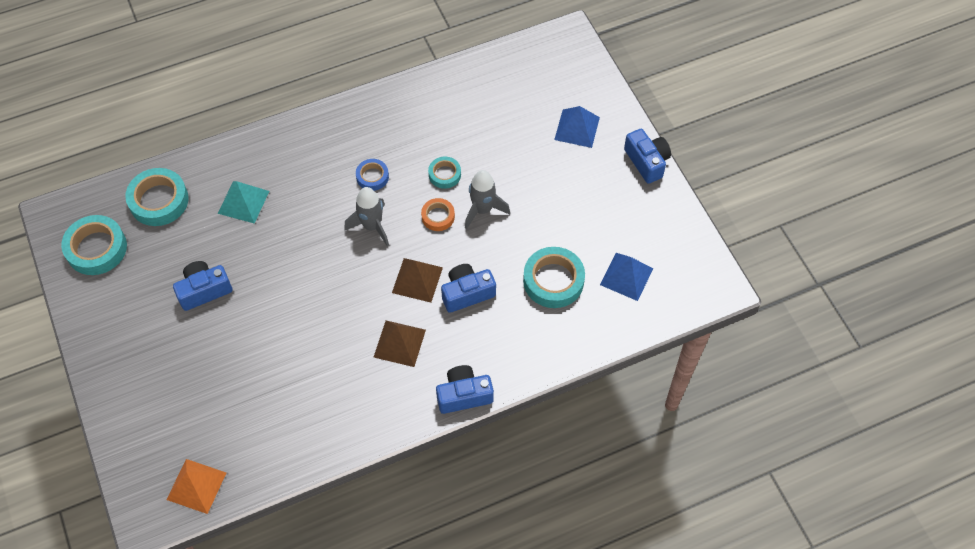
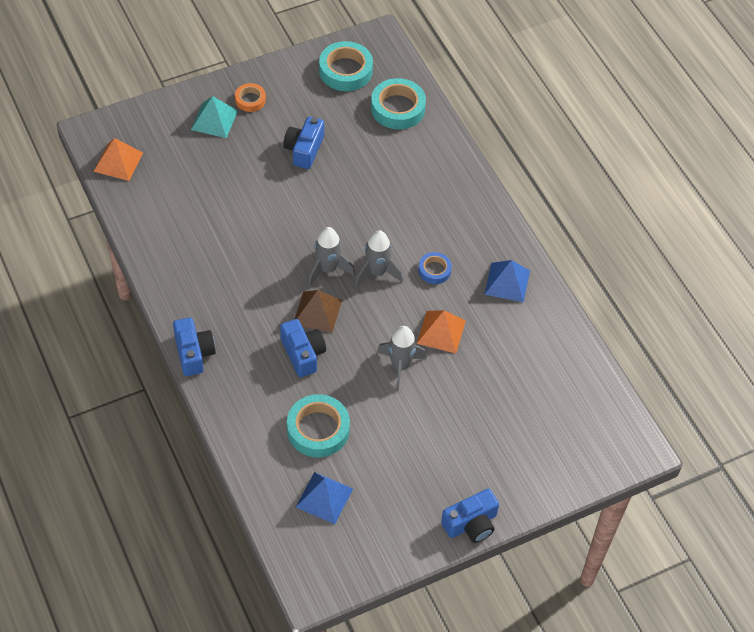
camera: 85 degrees right, 5 degrees down
blue camera [173,261,233,311] -> blue camera turned 135 degrees counterclockwise [283,117,324,169]
turquoise pyramid [218,181,269,224] -> turquoise pyramid moved to [191,96,238,138]
brown pyramid [374,320,426,367] -> none
orange tape [421,198,455,231] -> orange tape moved to [235,83,266,112]
turquoise tape [428,157,461,189] -> orange pyramid [417,310,466,353]
blue pyramid [554,106,600,148] -> blue pyramid moved to [484,260,530,303]
none -> grey rocket [308,227,355,286]

